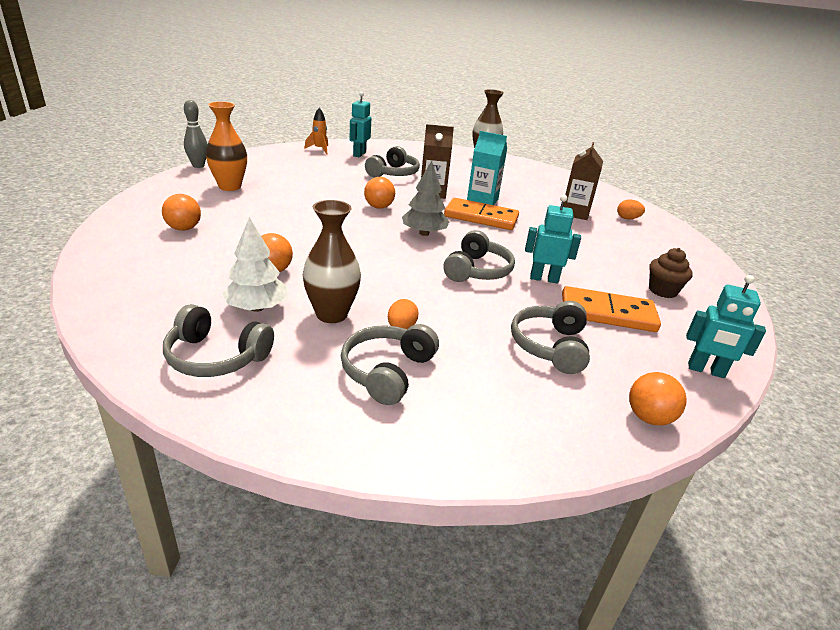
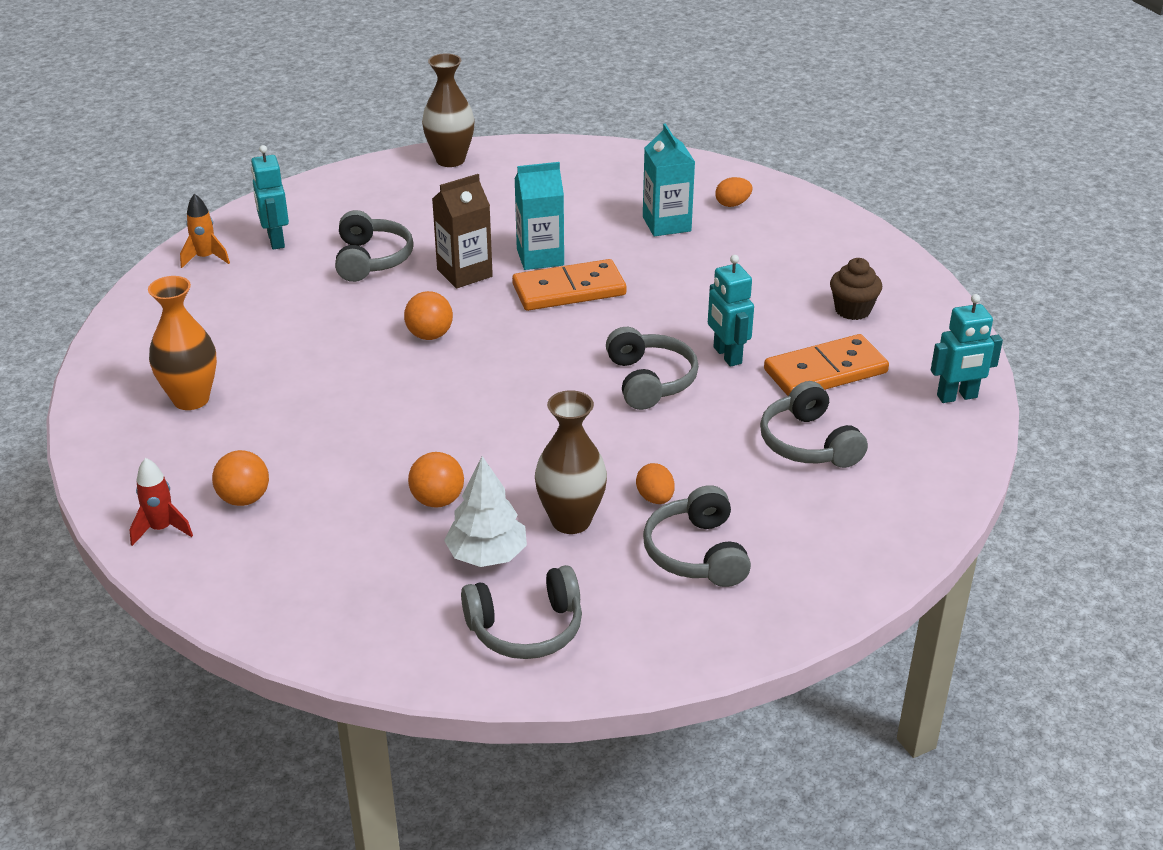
camera: 30 degrees left, 5 degrees up
grey bowling pin [184,100,208,168] -> none
grey tree [402,161,449,236] -> none
turquoise robot [525,195,581,284] -> turquoise robot turned 90 degrees counterclockwise [708,255,754,367]
brown carton [563,142,603,220] -> turquoise carton [643,124,695,236]
orange ball [629,372,686,425] -> none
none -> red rocket [130,458,193,546]

